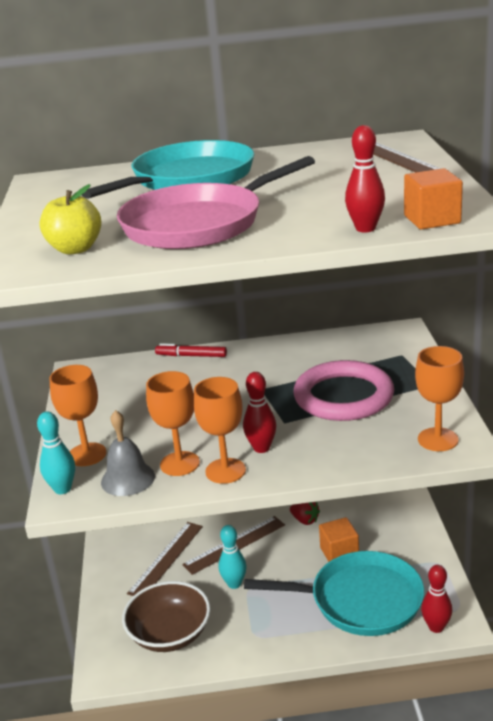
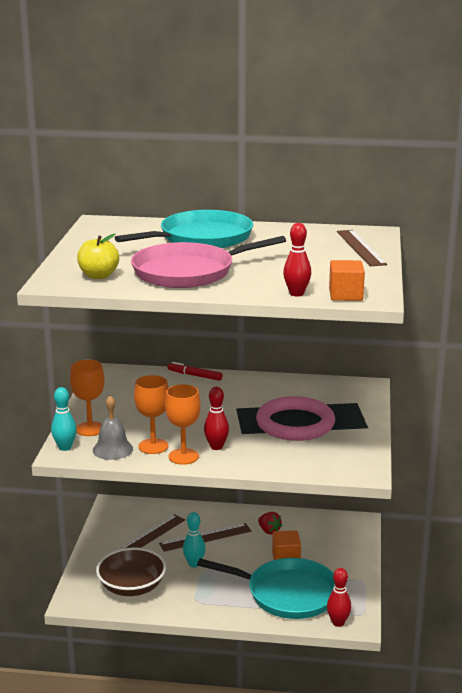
camera: 10 degrees right, 5 degrees down
orange goblet [415,346,464,451] -> none

